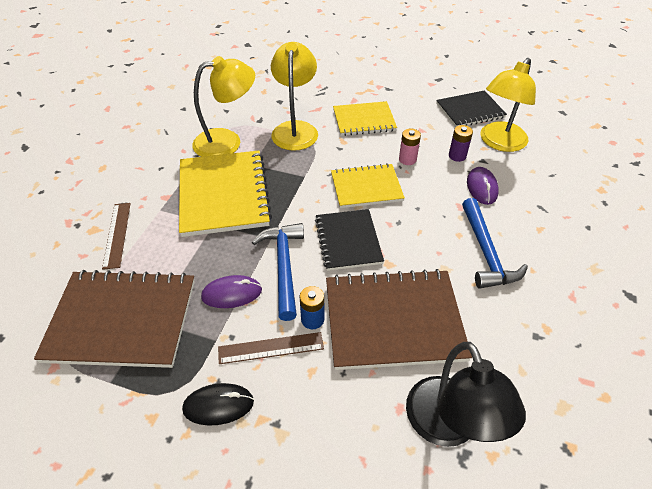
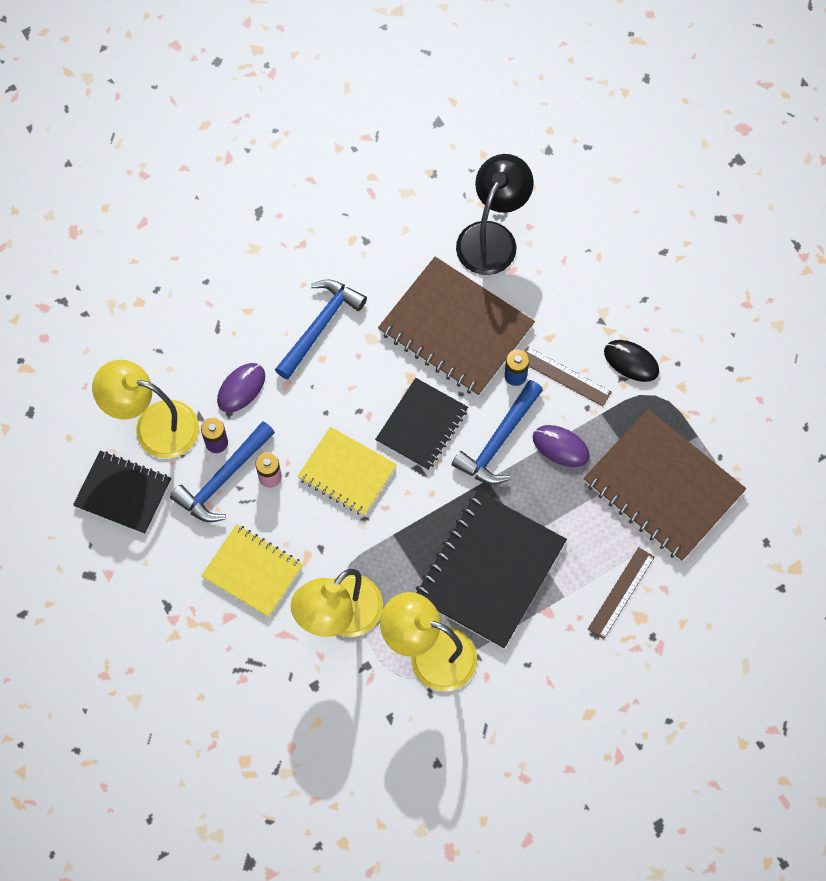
camera: 140 degrees left, 20 degrees up
yellow notebook [179,151,272,237] -> black notebook [416,491,567,649]
yellow lamp [480,58,536,152] -> yellow lamp turned 150 degrees counterclockwise [92,360,199,459]
none -> blue hammer [170,421,275,522]

